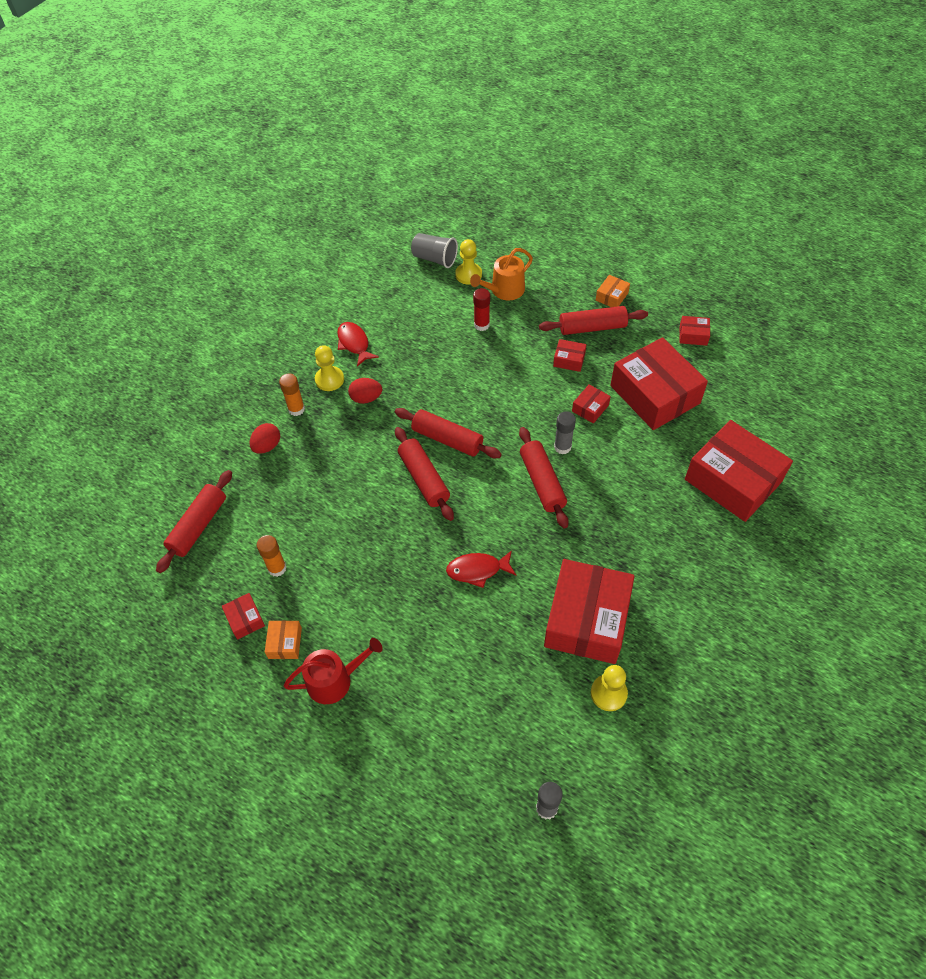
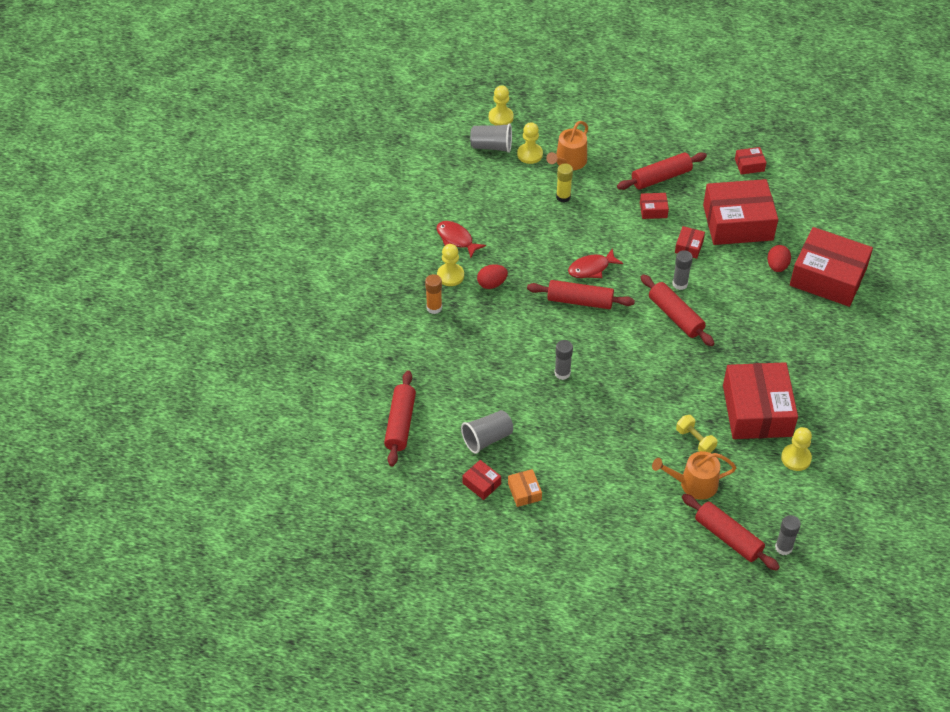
camera: 20 degrees left, 5 degrees down
red egg [249,423,280,454] -> red egg moved to [767,245,791,272]
orange glue stick [257,535,287,577] -> grey cup [461,410,513,454]
red watering can [283,638,383,704] -> none
red rolling pin [395,427,454,521] -> red rolling pin moved to [682,494,780,571]
red fish [446,550,516,588] -> red fish moved to [568,248,623,278]
red glue stick [473,288,490,331] -> yellow glue stick [556,163,573,203]
orange box [596,275,630,307] -> none
red box [610,337,708,430] -> red box turned 45 degrees counterclockwise [703,179,778,245]
none -> yellow pawn [489,85,514,125]
none -> grey glue stick [554,340,573,380]
none -> orange watering can [652,451,736,500]
none -> yellow dumbbell [676,415,717,453]

